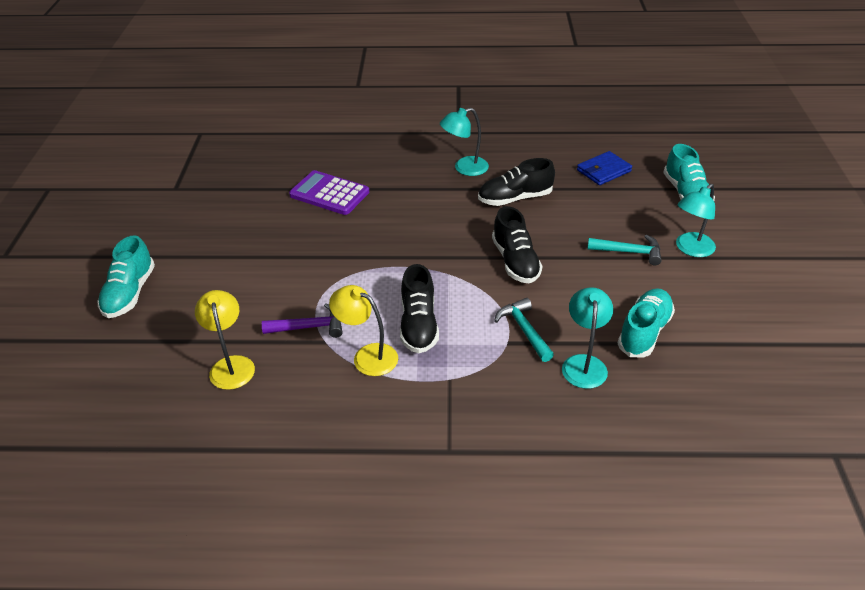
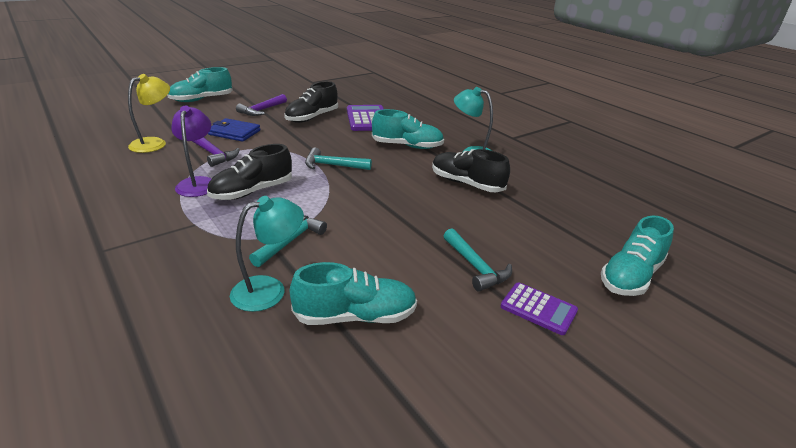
camera: 50 degrees right, 10 degrees down
yellow lamp [329,285,398,376] -> purple lamp [171,105,211,197]
black shoe [492,206,542,283] -> black shoe moved to [284,81,338,123]
blue wallet [577,151,632,185] -> blue wallet moved to [208,118,260,142]
turquoise lamp [676,184,716,257] -> purple calculator [501,282,578,335]
none -> purple hammer [236,94,287,116]
none -> turquoise hammer [305,148,372,170]
none -> turquoise shoe [372,109,444,149]

